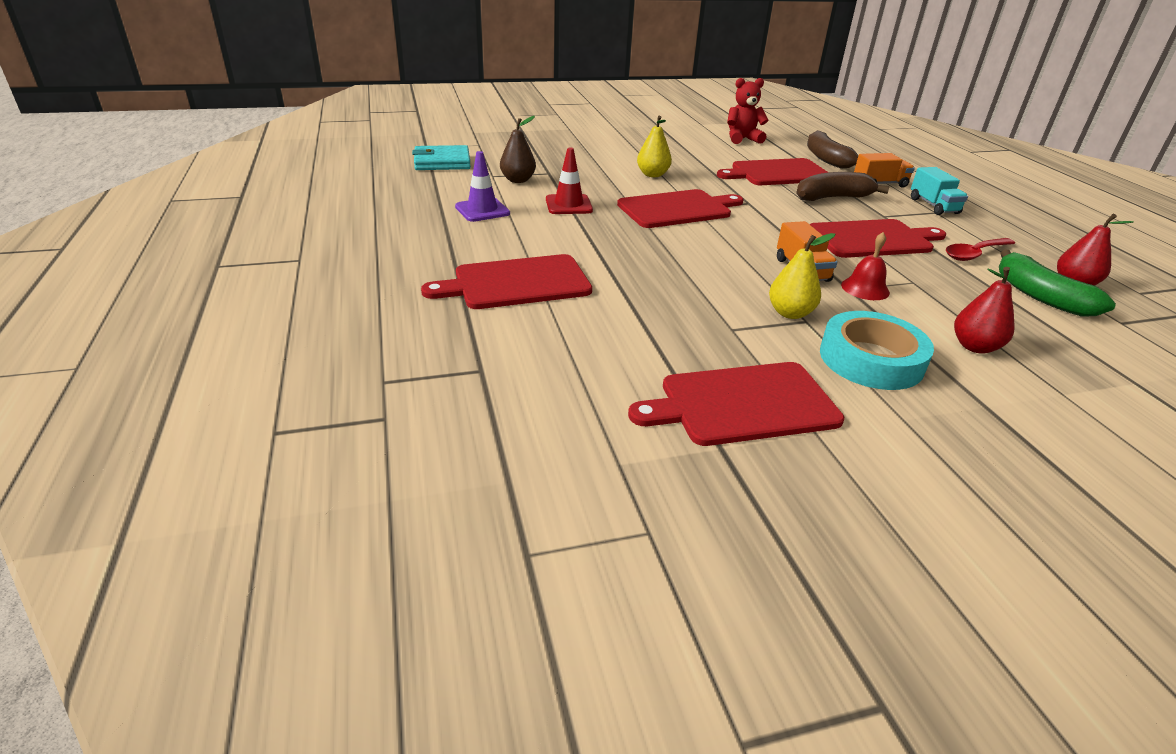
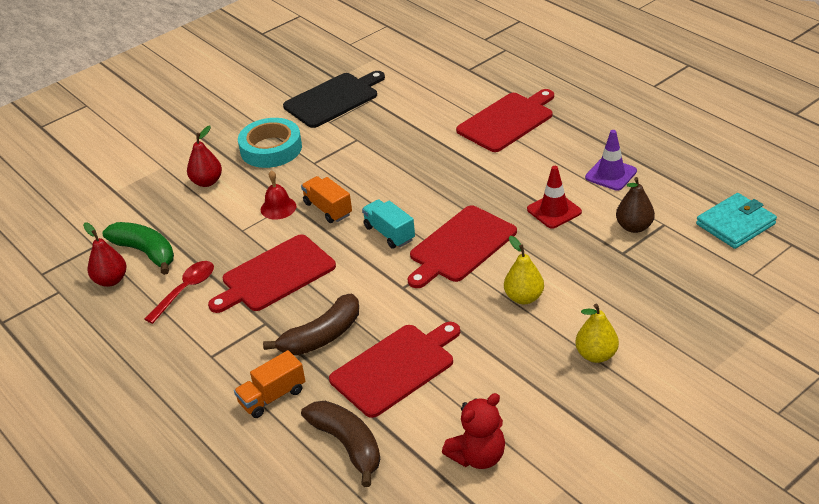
camera: 160 degrees right, 5 degrees up
red cutting board [628,362,844,446] -> black cutting board [283,71,385,128]
yellow pear [769,233,835,319] -> yellow pear moved to [576,304,619,363]
turquoise truck [911,167,968,215] -> turquoise truck moved to [362,199,415,249]

